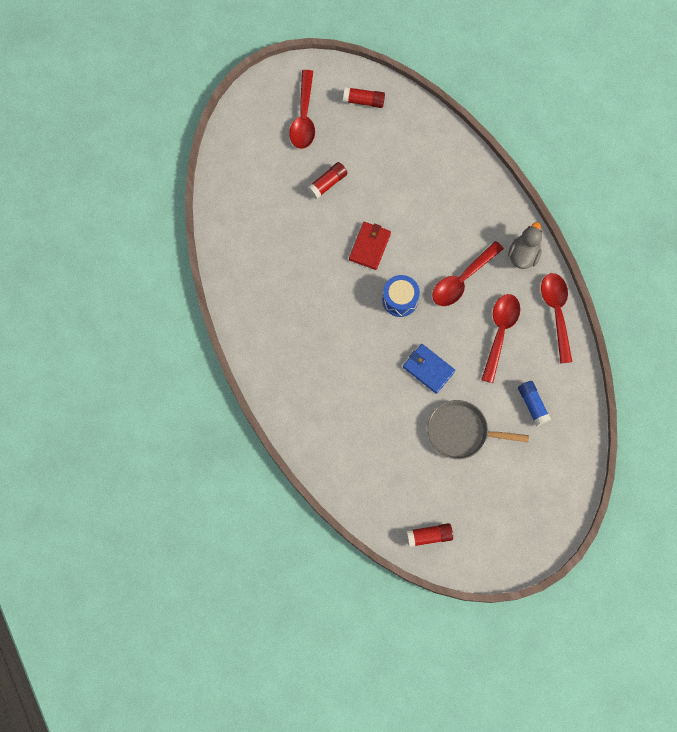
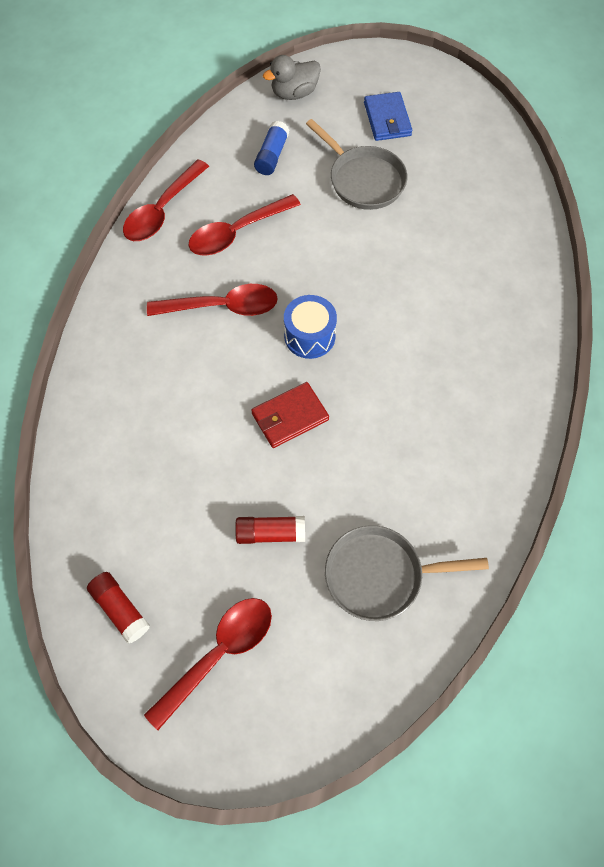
camera: 140 degrees left, 10 degrees down
blue wallet [403,344,455,394] -> blue wallet moved to [364,92,412,141]
red glue stick [406,523,453,547] -> none
grey duck [508,222,542,269] -> grey duck moved to [263,55,321,100]
none -> grey pan [325,525,489,621]

